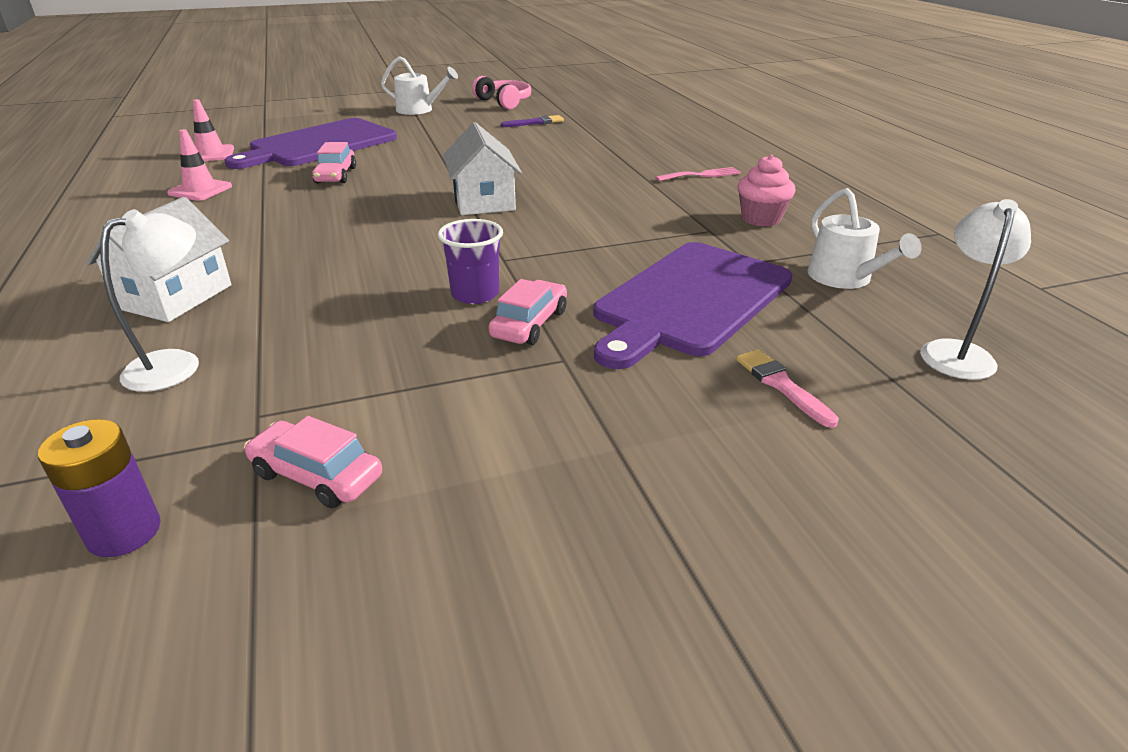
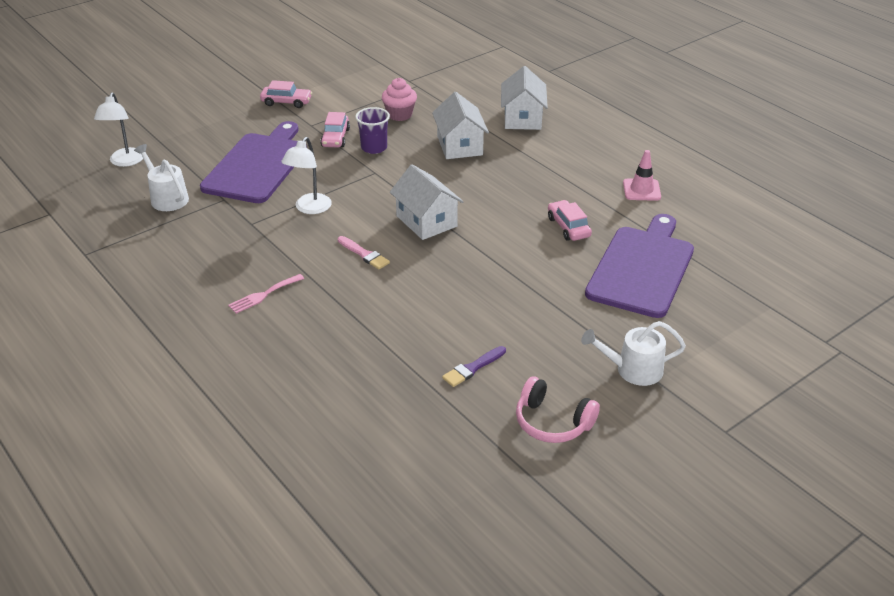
camera: 160 degrees right, 5 degrees up
purple battery [38,419,161,557] -> none
white lamp [100,209,199,392] -> white lamp moved to [281,137,332,214]
pink traffic cone [193,99,234,161] -> none
pink car [244,416,382,508] -> pink car moved to [260,80,312,108]
pink brush [736,350,839,428] -> pink brush moved to [338,236,390,269]
pink cupcake [737,155,795,227] -> pink cupcake moved to [382,78,417,121]
none -> white house [432,92,489,159]

